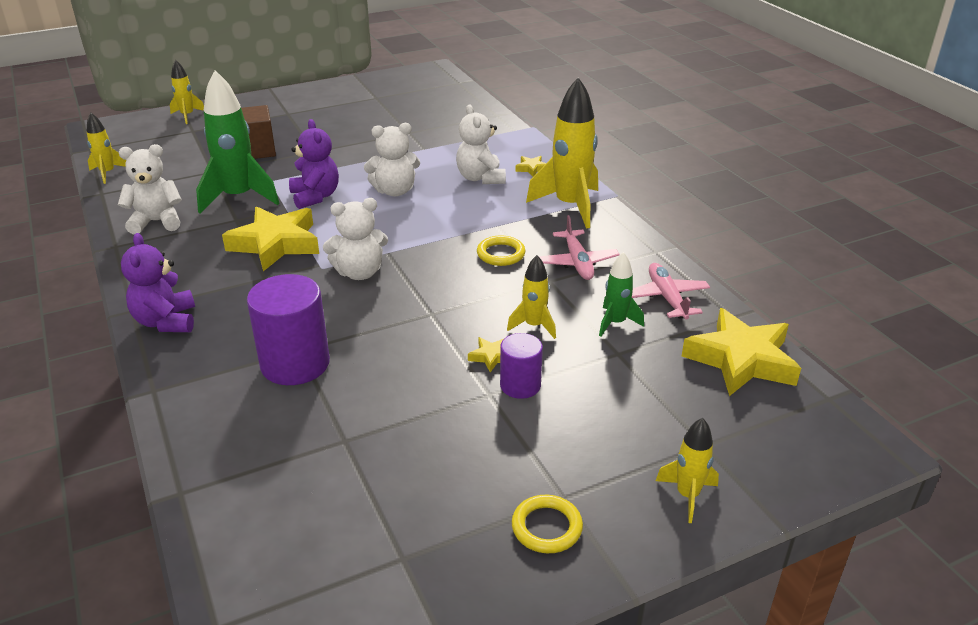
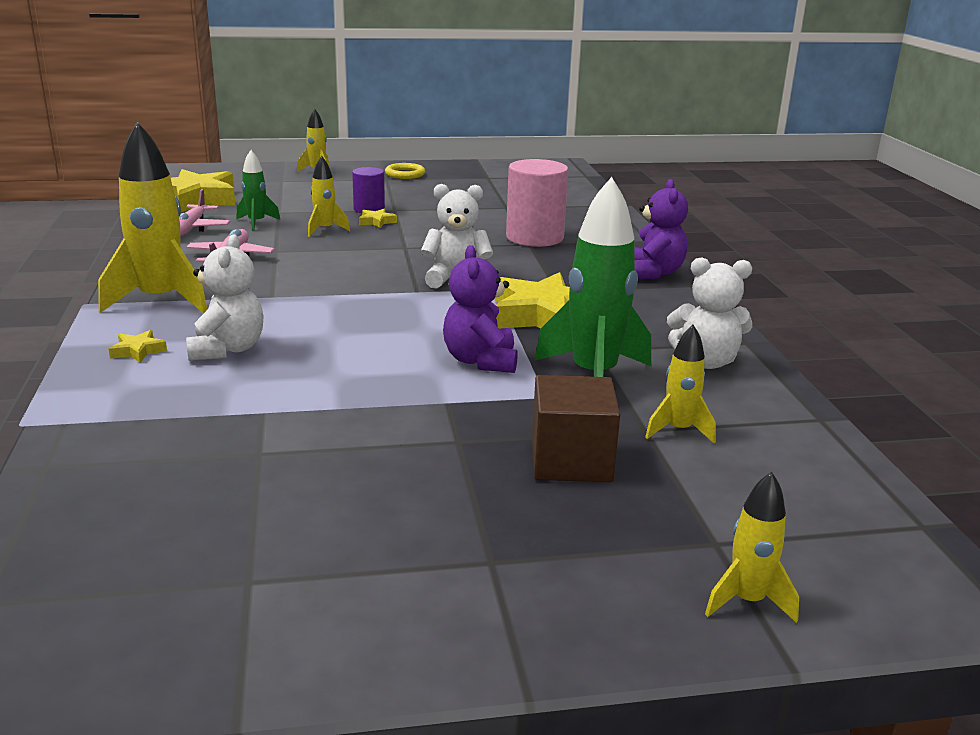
camera: 165 degrees left, 10 degrees down
yellow rocket [87,113,126,184] -> yellow rocket moved to [645,325,716,443]
purple cylinder [247,274,330,385] -> pink cylinder [506,159,568,247]
white teddy bear [364,123,420,197] -> none
yellow ring [477,235,525,266] -> none

